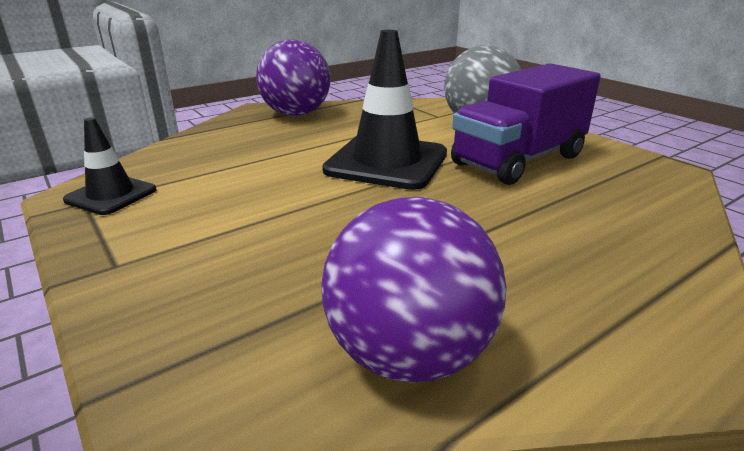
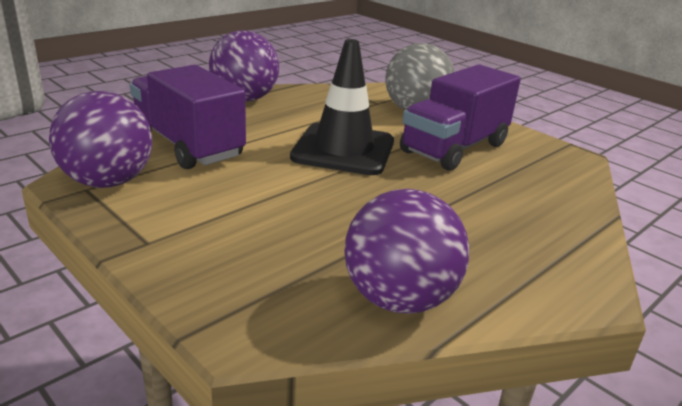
camera: 10 degrees left, 0 degrees up
black traffic cone [63,118,157,215] -> purple ball [49,91,152,188]
none -> purple truck [130,65,246,169]

